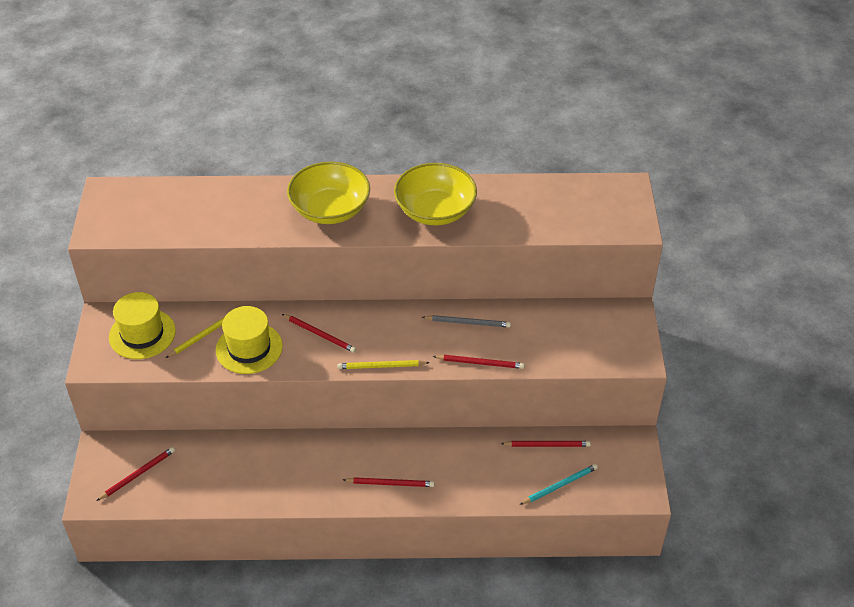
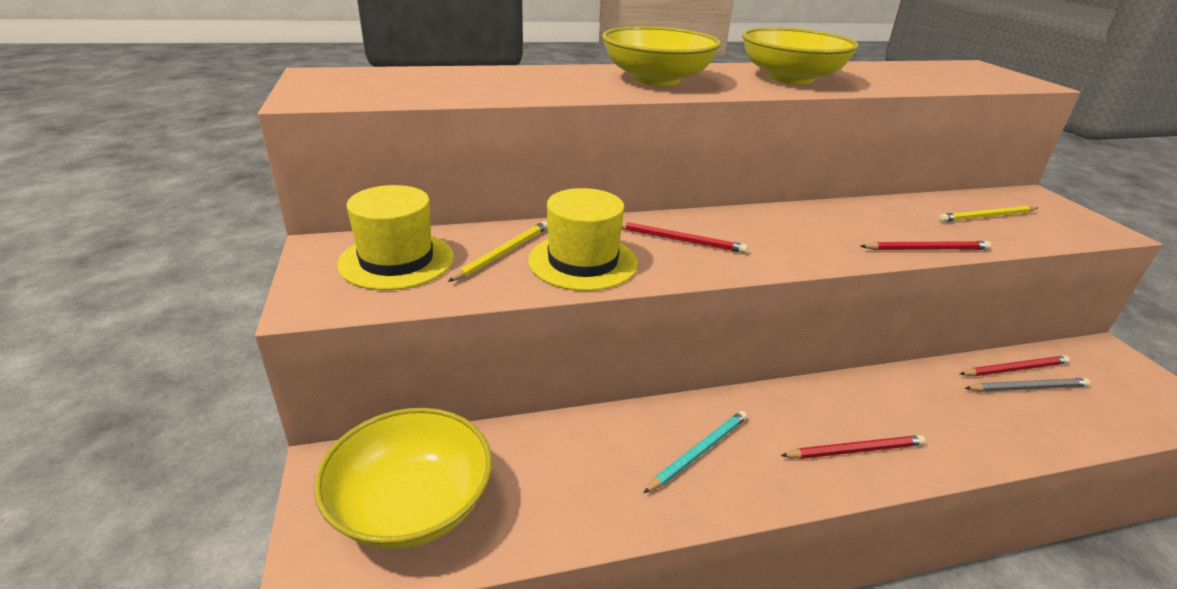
camera: 15 degrees left, 15 degrees down
red pencil [96,447,175,501] -> yellow bowl [314,408,492,550]
yellow pencil [337,360,430,369] -> yellow pencil moved to [939,205,1038,222]
grey pencil [422,315,511,327] -> grey pencil moved to [965,378,1090,392]
turquoise pencil [519,464,598,505] -> turquoise pencil moved to [644,411,747,493]

